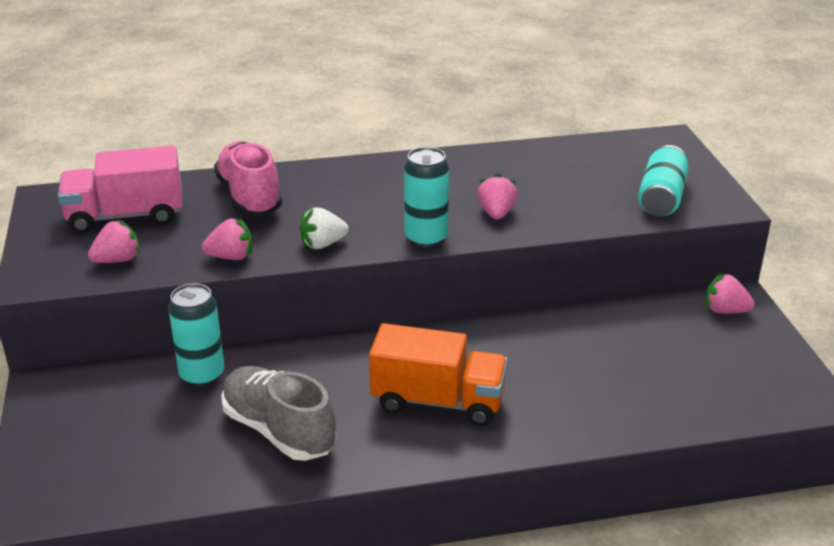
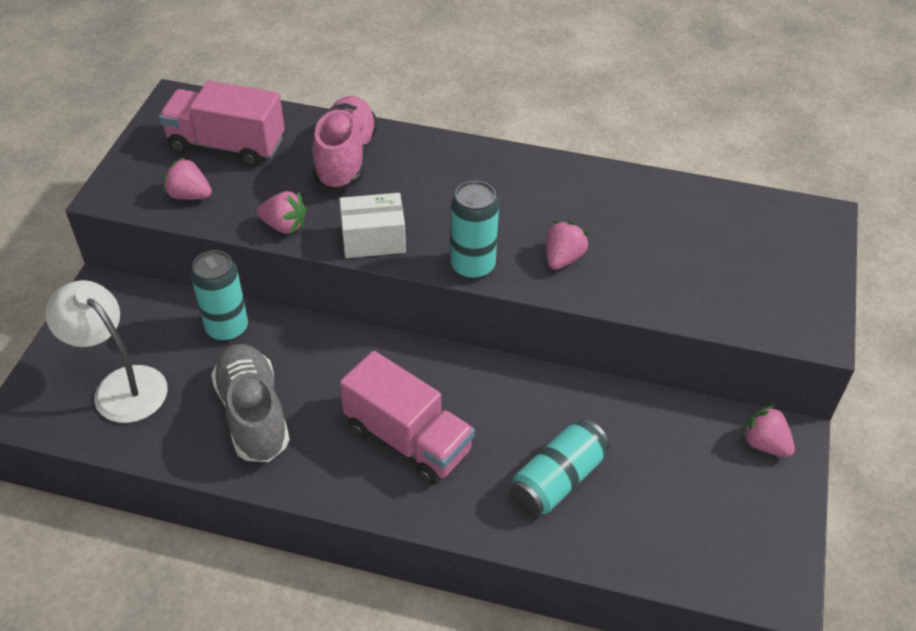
camera: 25 degrees right, 15 degrees up
pink strawberry [88,220,140,263] -> pink strawberry turned 150 degrees counterclockwise [163,157,212,200]
white strawberry [300,207,349,249] -> white box [339,193,406,258]
orange truck [369,323,508,426] -> pink truck [340,351,475,485]
turquoise can [638,145,689,216] -> turquoise can moved to [510,419,610,516]
none -> white lamp [45,280,168,423]

